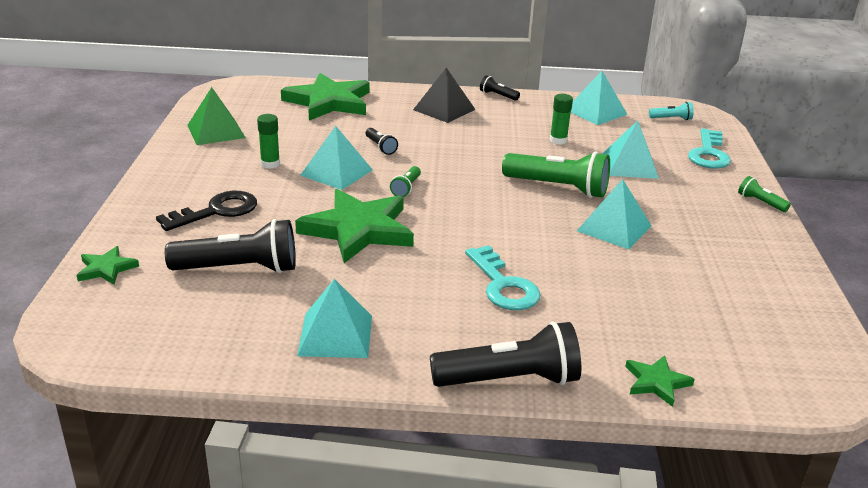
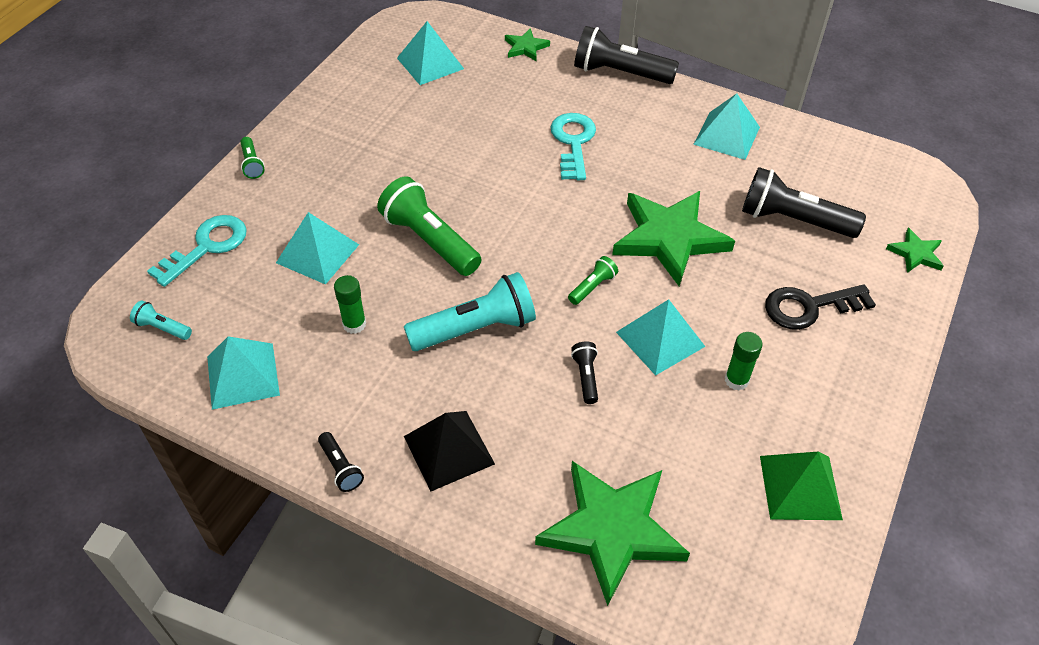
camera: 155 degrees left, 20 degrees up
turquoise pyramid [577,179,652,250] -> turquoise pyramid moved to [397,21,464,85]
none -> turquoise flashlight [404,272,536,351]

